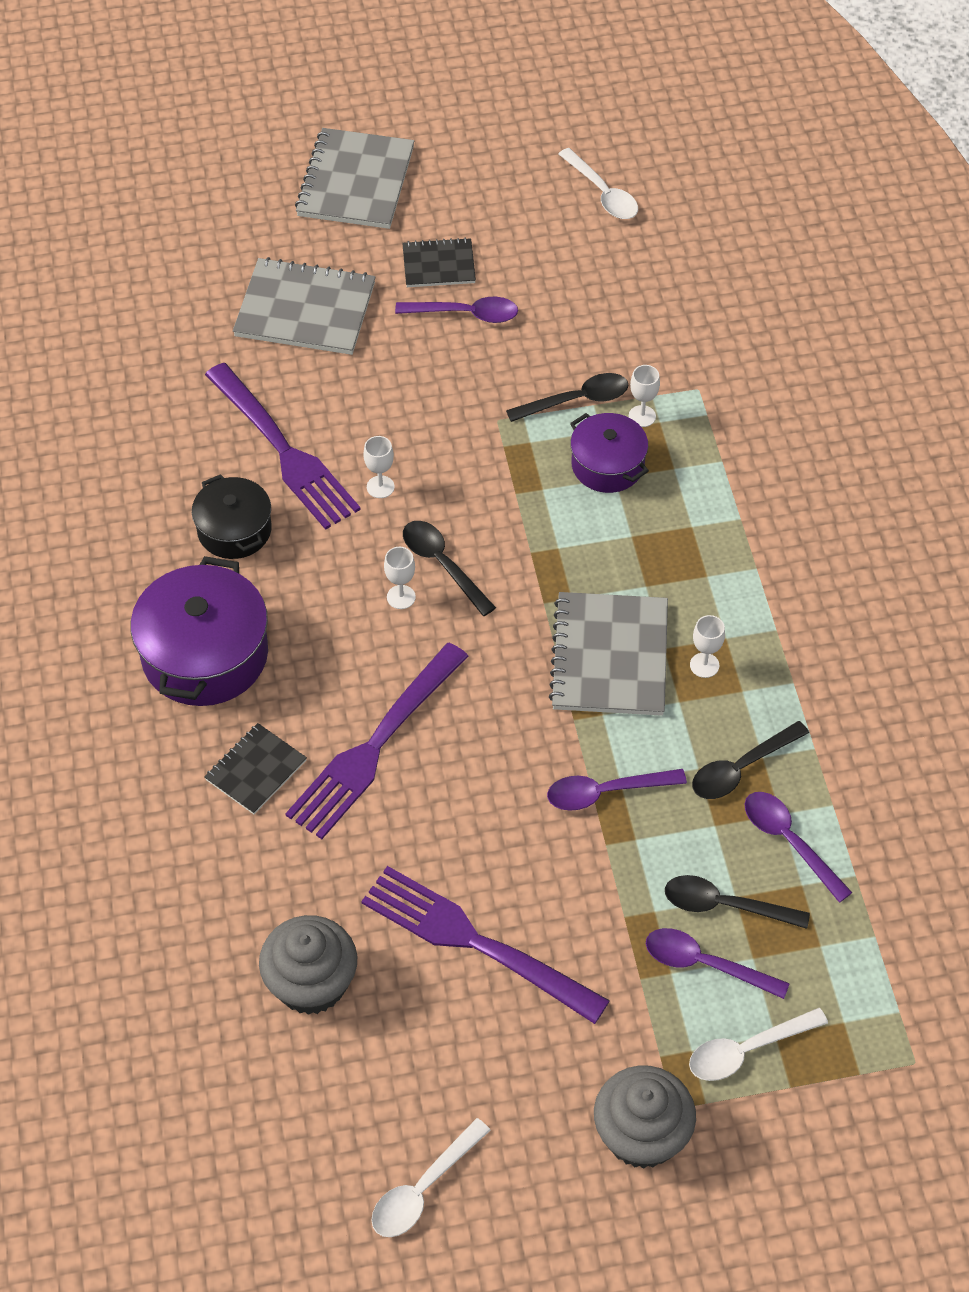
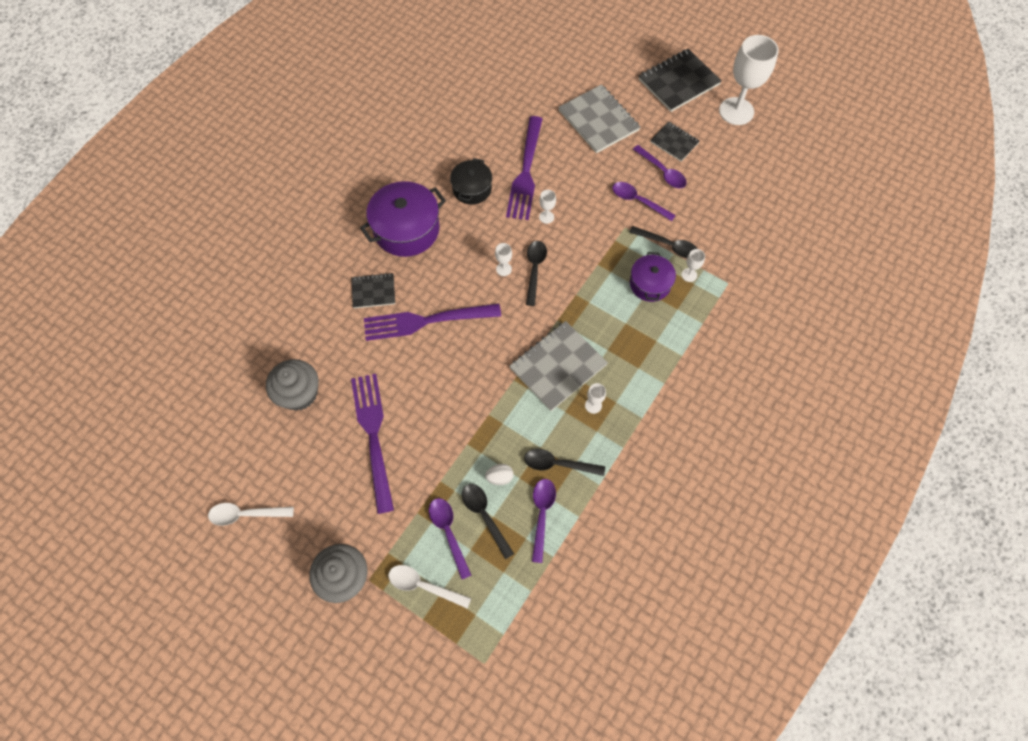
camera: 45 degrees right, 10 degrees up
grey notebook [295,128,414,229] -> black notebook [639,49,721,112]
purple spoon [547,769,687,811] -> purple spoon moved to [612,182,676,221]
white spoon [559,148,638,219] -> none
none -> white egg [485,464,514,485]
none -> white goblet [719,35,779,125]

